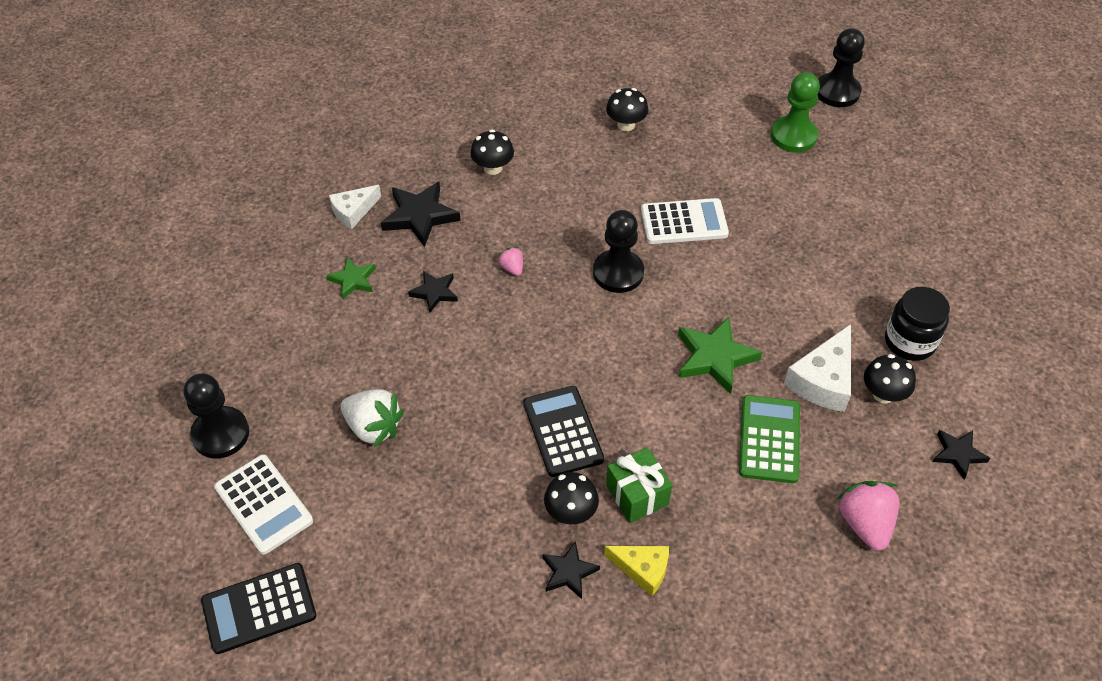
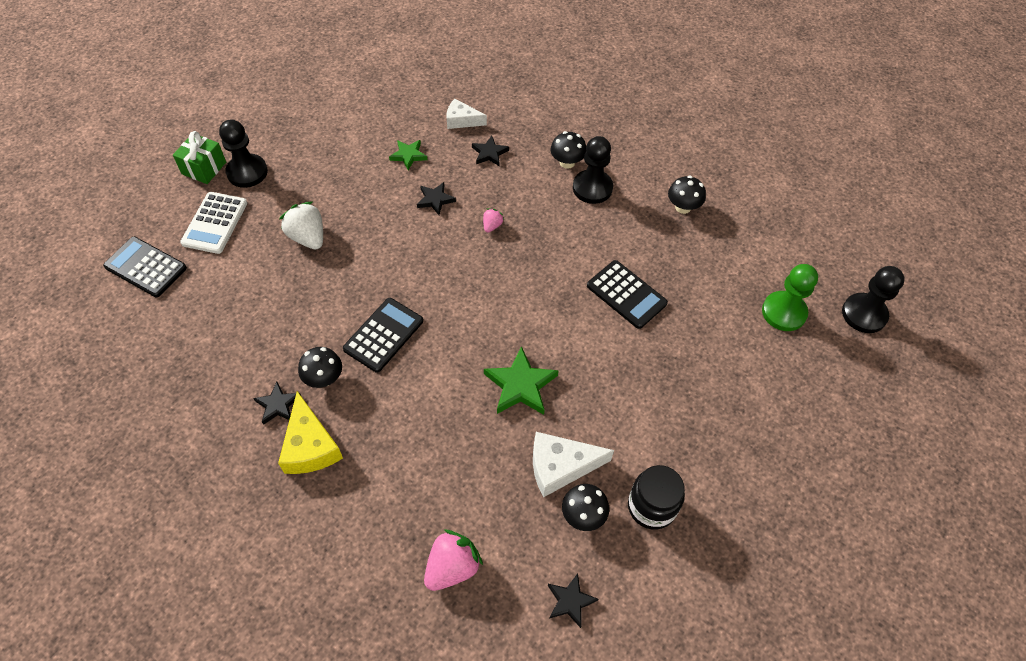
camera: 50 degrees right, 5 degrees up
white strawberry [341,389,404,447] -> white strawberry turned 150 degrees clockwise [279,201,323,249]
black star [381,182,461,247] -> black star [472,136,509,166], size x0.60
black pawn [593,210,644,293] -> black pawn moved to [573,136,613,204]
yellow cheese [604,546,669,596] -> yellow cheese [278,391,343,474], size x1.53
green gift [606,447,672,523] -> green gift moved to [173,131,226,184]
white calculator [641,198,729,244] -> black calculator [587,260,668,329]
green calculator [739,395,800,483] -> none

